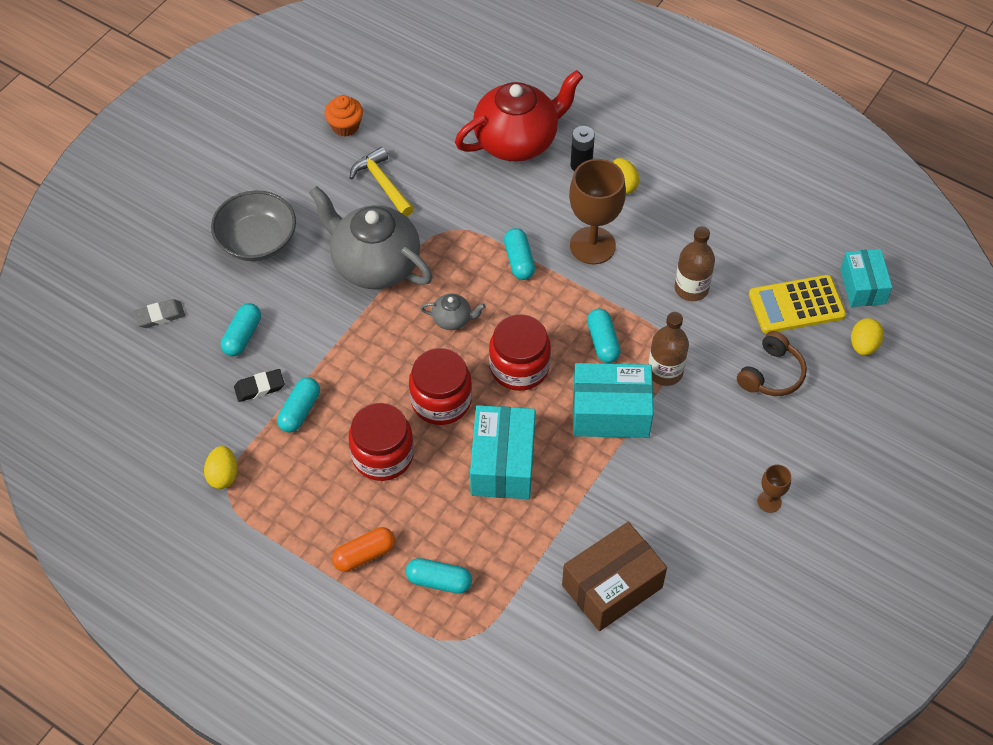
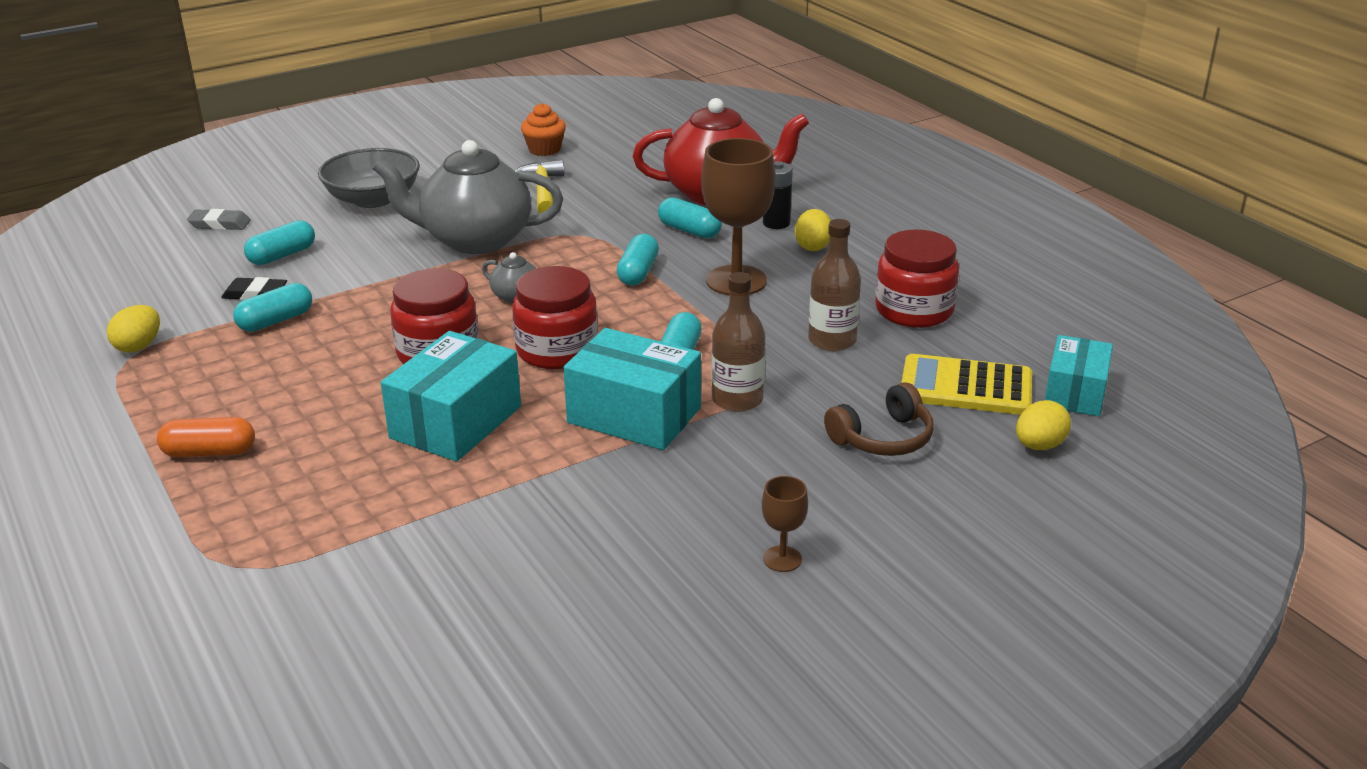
camera: 25 degrees right, 25 degrees down
grey teapot [309,186,433,289] -> grey teapot turned 60 degrees counterclockwise [372,140,563,254]
red jar [348,403,414,481] -> red jar moved to [875,229,959,328]
turquoise capsule [406,558,472,594] -> turquoise capsule moved to [658,197,722,238]
brown box [562,522,667,631] -> none

